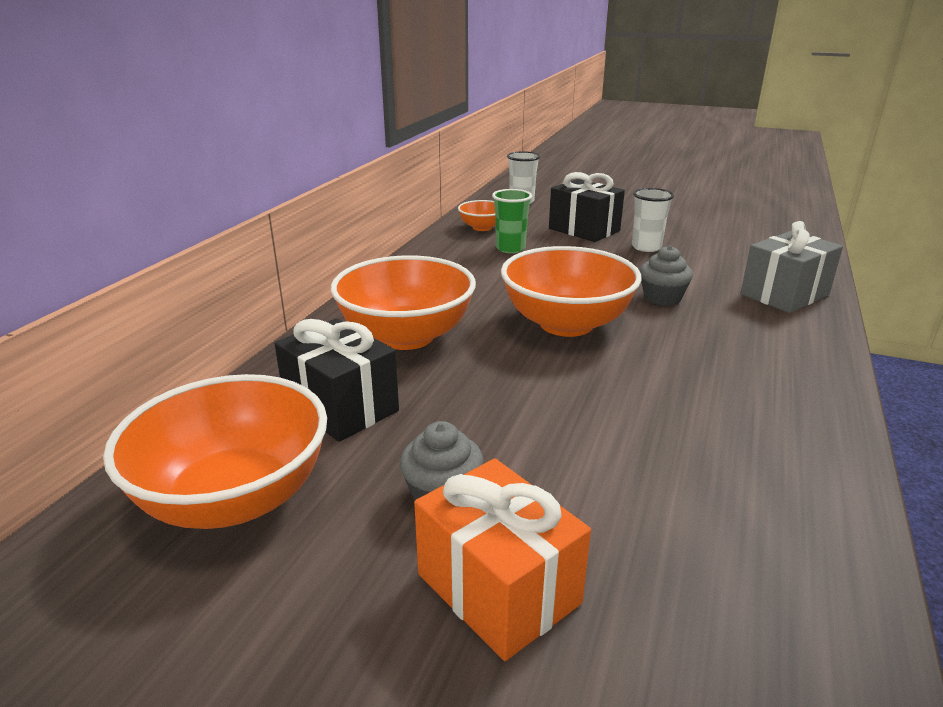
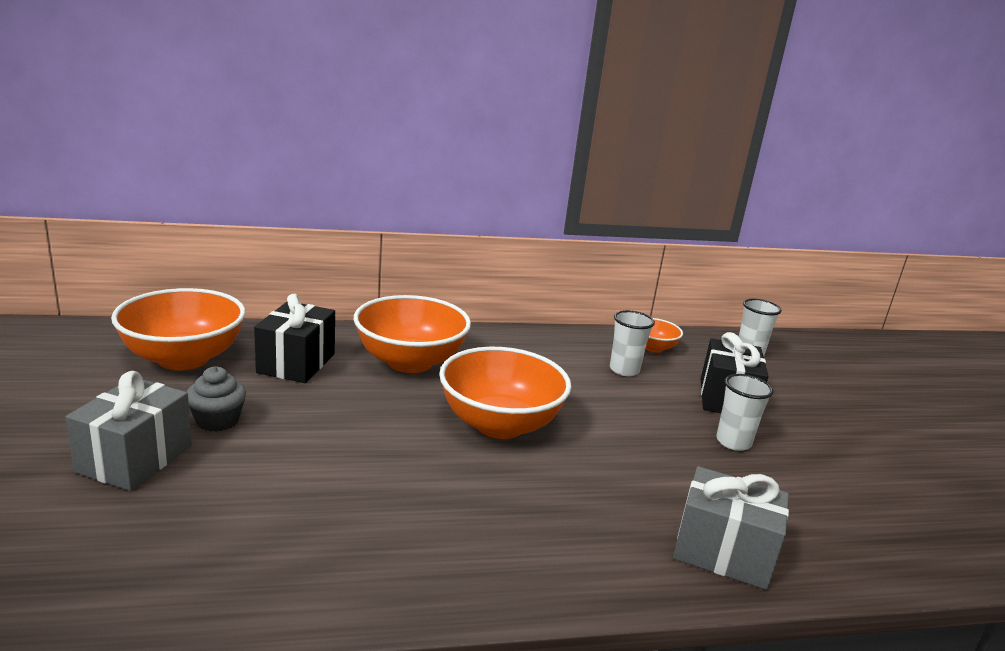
camera: 55 degrees right, 5 degrees down
orange gift [414,458,591,661] -> grey gift [65,371,192,491]
green cup [492,189,532,253] -> white cup [610,310,655,376]
grey cupcake [640,245,693,306] -> none

